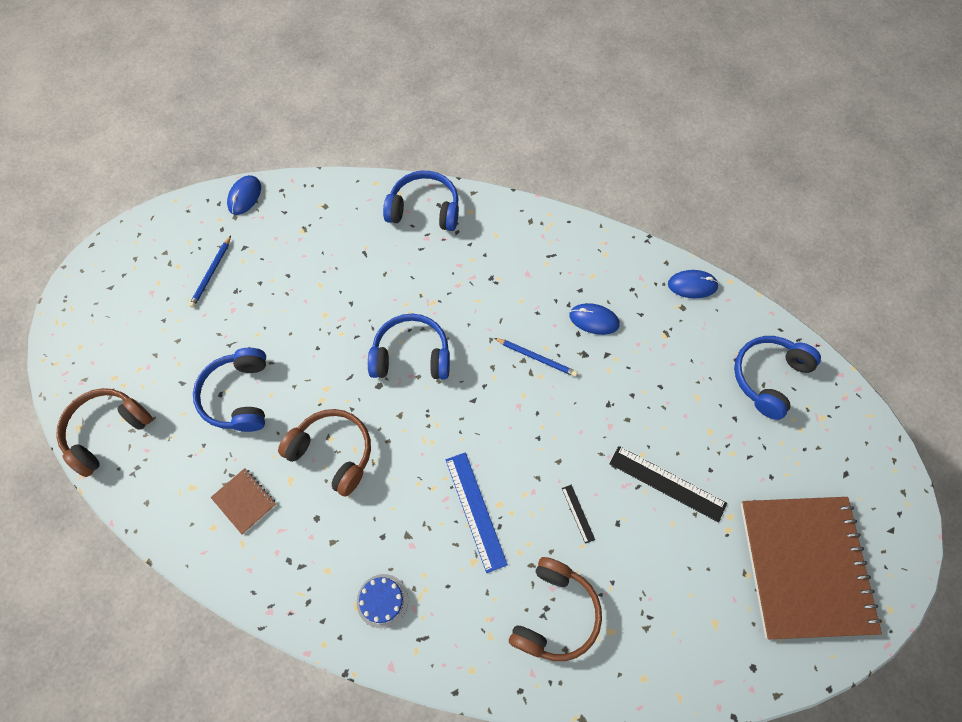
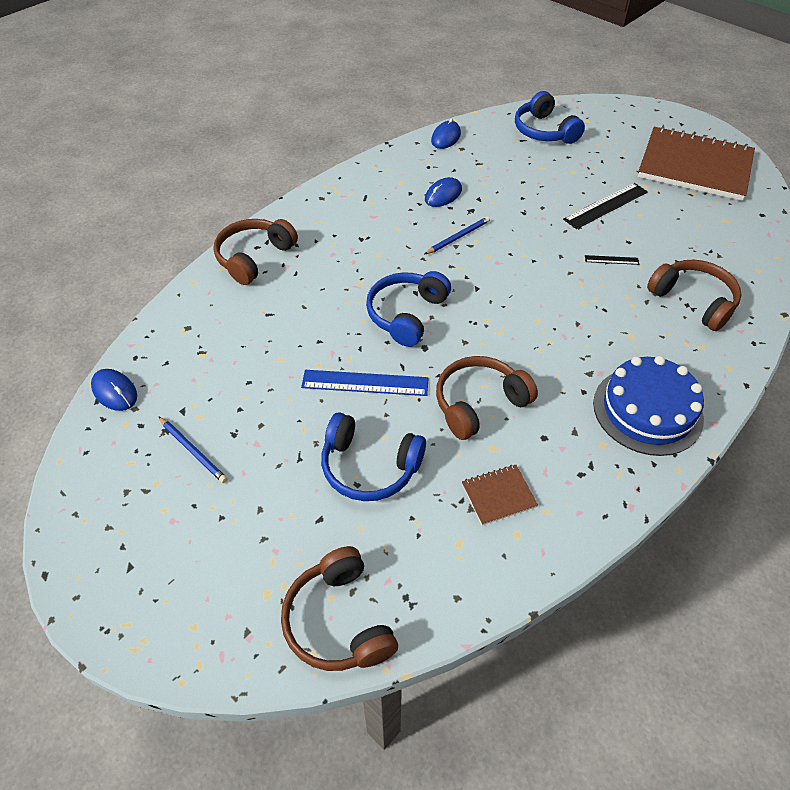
camera: 65 degrees left, 15 degrees down
blue cake [357,574,408,628] -> blue cake [593,356,704,456], size x2.04
blue headphones [383,171,459,231] -> brown headphones [213,219,298,285]
blue ruler [446,452,508,573] -> blue ruler moved to [301,370,429,396]

